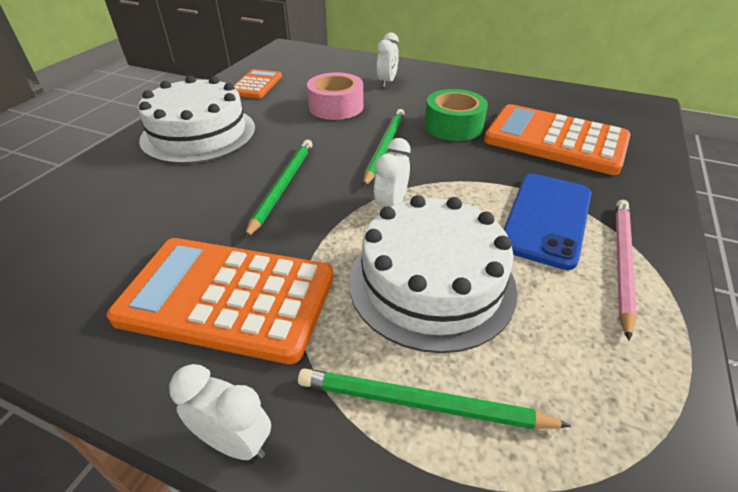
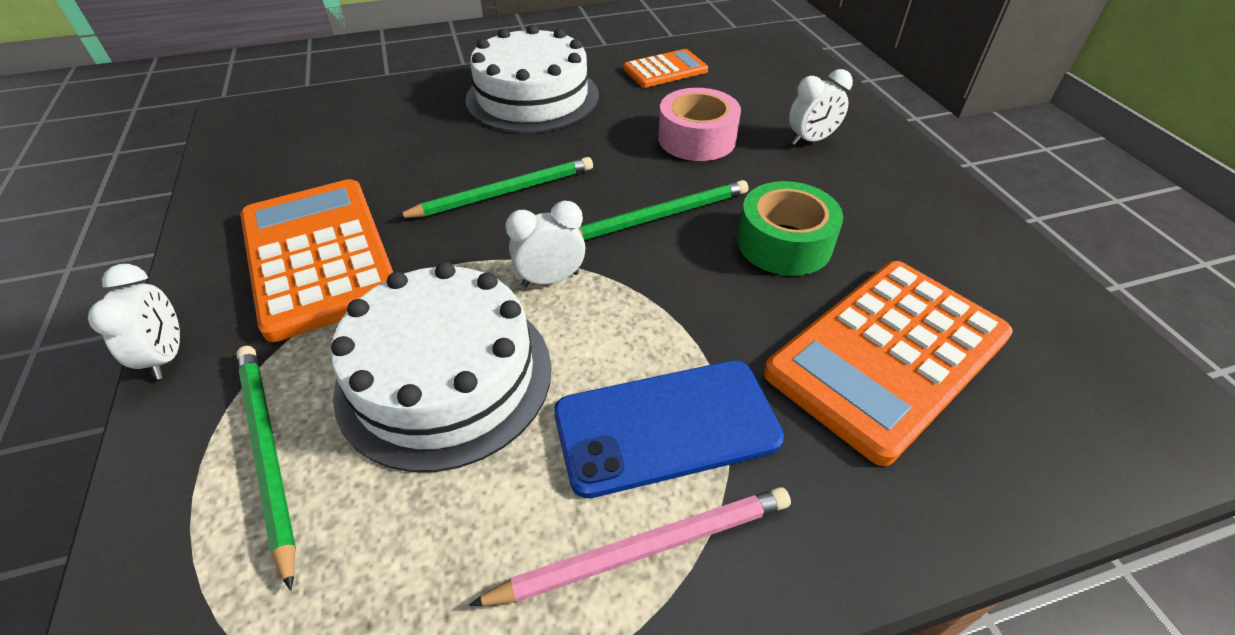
camera: 50 degrees right, 5 degrees up
orange calculator [484,104,631,175] -> orange calculator turned 120 degrees counterclockwise [764,261,1013,466]

